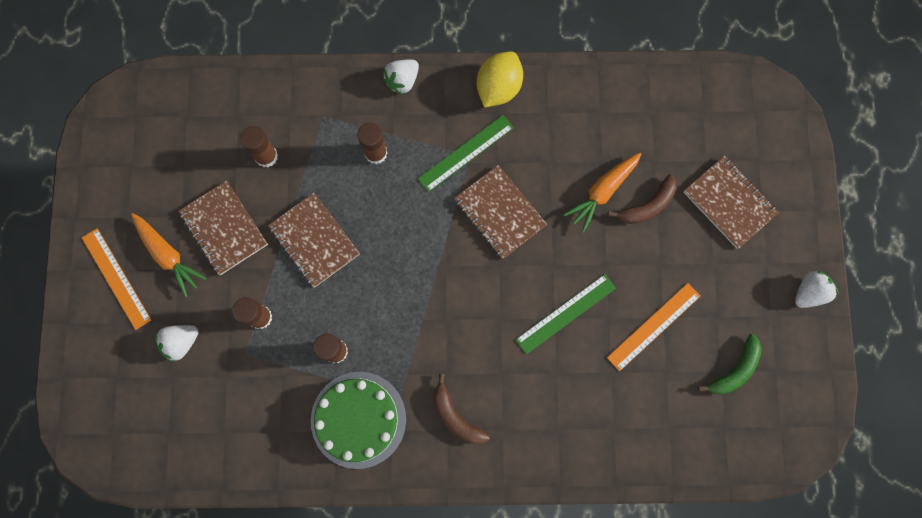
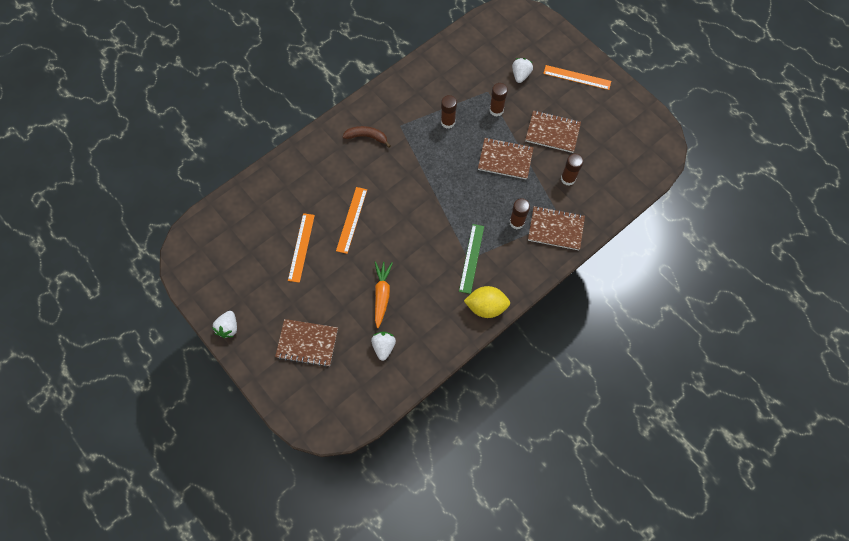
camera: 140 degrees right, 10 degrees down
orange carrot [131,213,207,297] -> none
green cake [311,372,406,469] -> none
white strawberry [383,59,419,95] -> white strawberry moved to [371,332,396,361]
brown notebook [454,165,547,259] -> brown notebook moved to [528,206,585,250]
yellow lemon [477,52,523,107] -> yellow lemon turned 75 degrees counterclockwise [464,286,510,318]
green ruler [515,274,616,354] -> orange ruler [336,187,367,254]
brown banana [608,174,677,224] -> none
green banana [698,334,762,394] -> none

